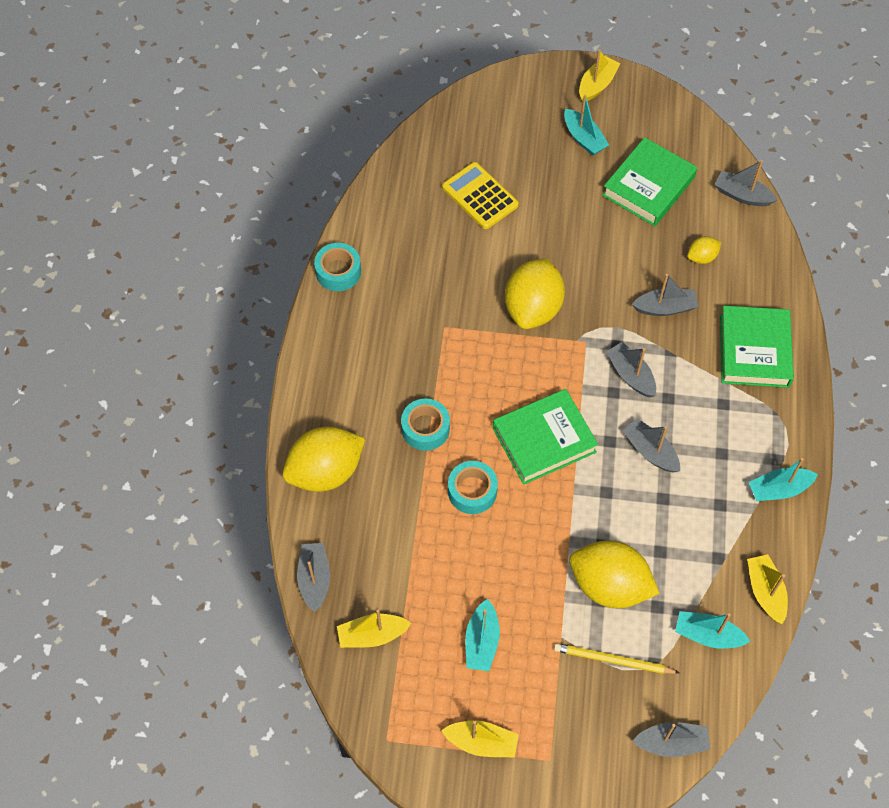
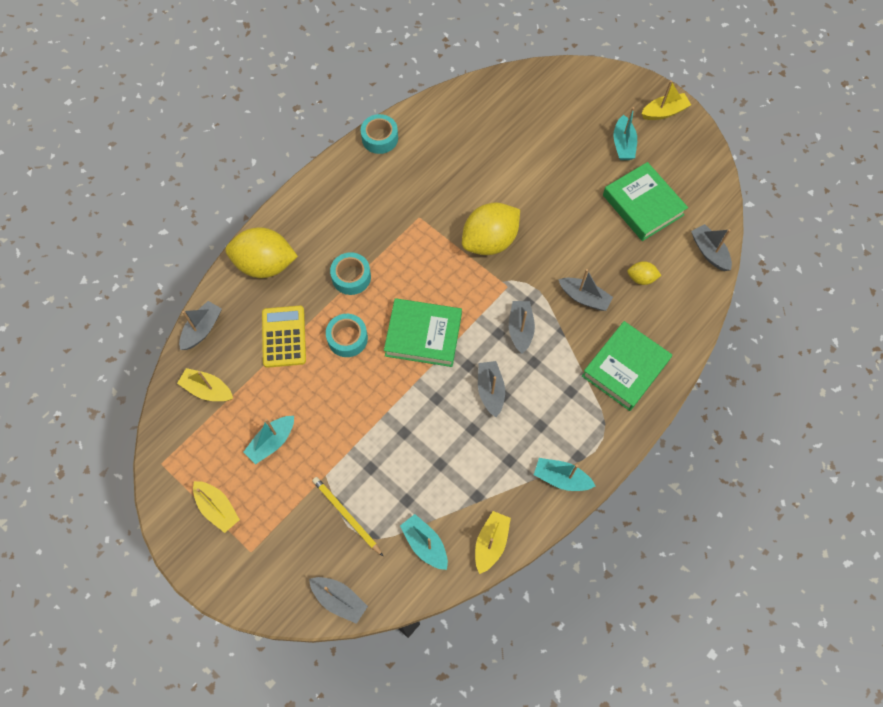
camera: 35 degrees right, 5 degrees up
yellow calculator [442,162,519,229] -> yellow calculator moved to [262,306,306,368]
yellow lemon [570,540,660,608] -> none
green book [602,137,697,226] -> green book turned 75 degrees clockwise [603,162,688,241]

